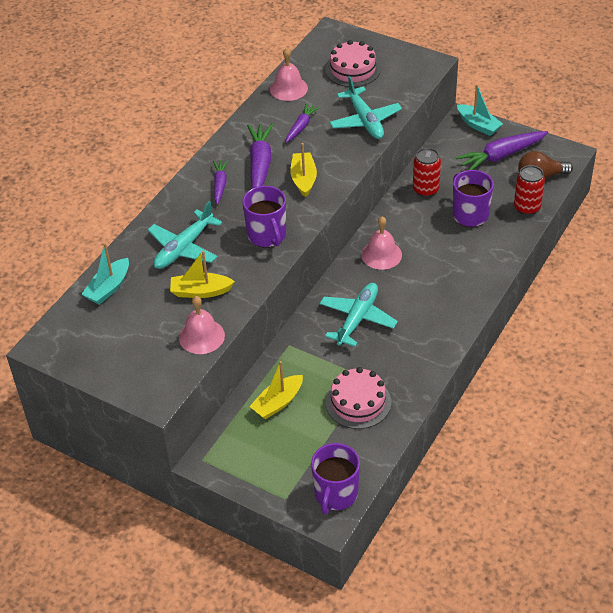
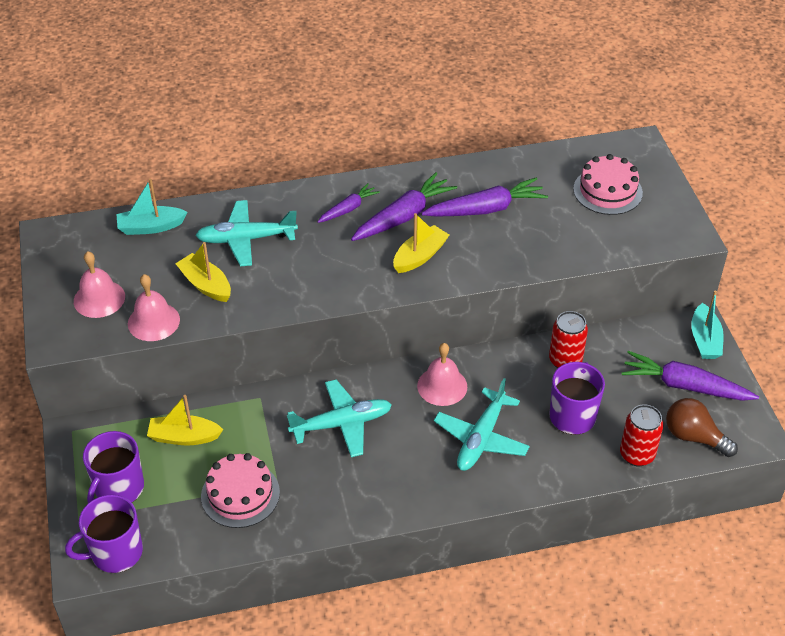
camera: 45 degrees right, 0 degrees up
purple mug [242,186,286,248] -> purple mug moved to [83,431,144,503]
pink bell [270,48,308,101] -> pink bell moved to [74,251,125,318]
purple carrot [286,104,320,143] -> purple carrot [421,177,548,217], size x1.71
turquoise plane [329,76,402,139] -> turquoise plane moved to [434,378,530,471]

